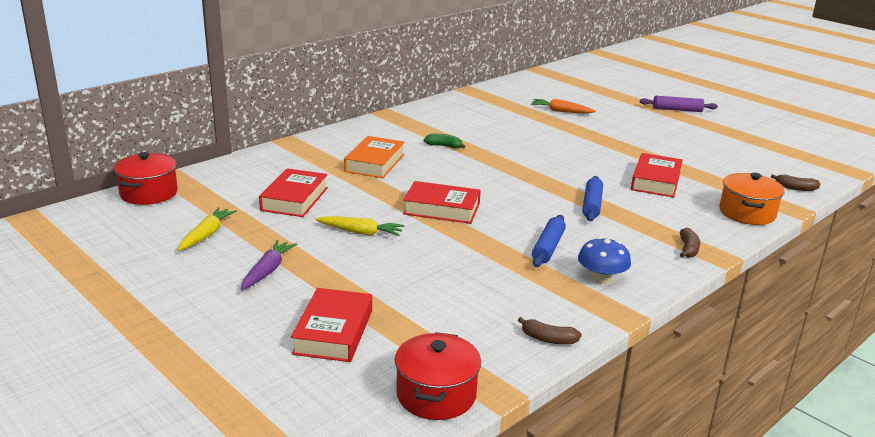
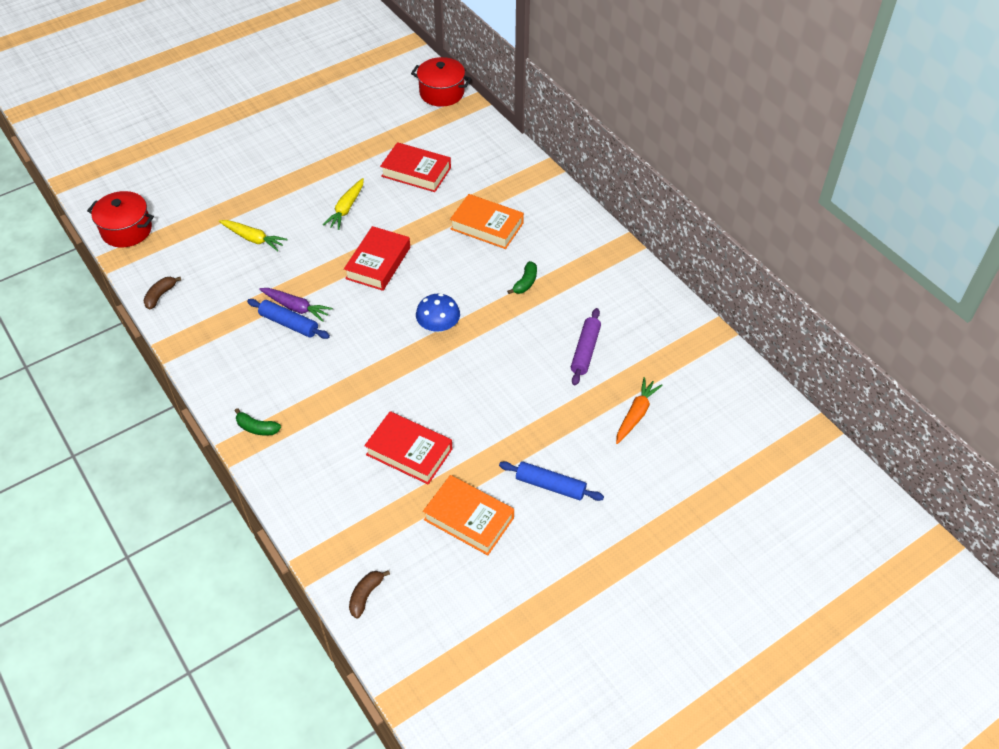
camera: 100 degrees right, 25 degrees up
yellow carrot [178,207,237,251] -> yellow carrot moved to [219,220,288,251]
purple carrot [241,240,297,290] -> purple carrot moved to [259,288,333,322]
red book [291,288,372,362] -> none
blue mushroom [578,237,631,284] -> blue mushroom moved to [416,293,460,332]
blue rolling pin [582,176,603,221] -> blue rolling pin moved to [499,461,604,501]
purple rolling pin [640,96,718,112] -> purple rolling pin moved to [571,308,601,386]
brown banana [680,228,700,258] -> green banana [235,408,281,436]
orange pot [719,173,785,225] -> none
none -> orange book [423,475,514,555]

